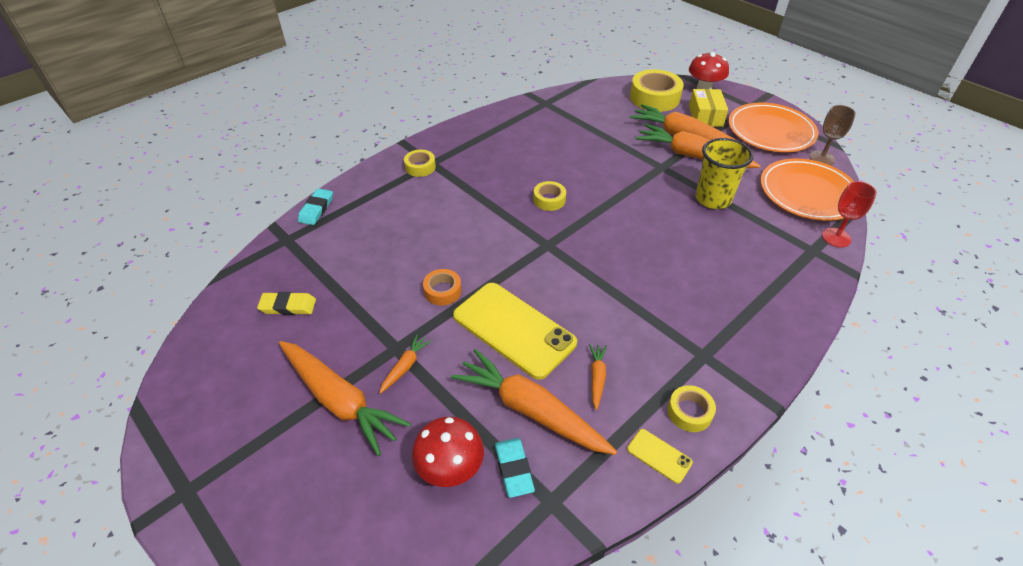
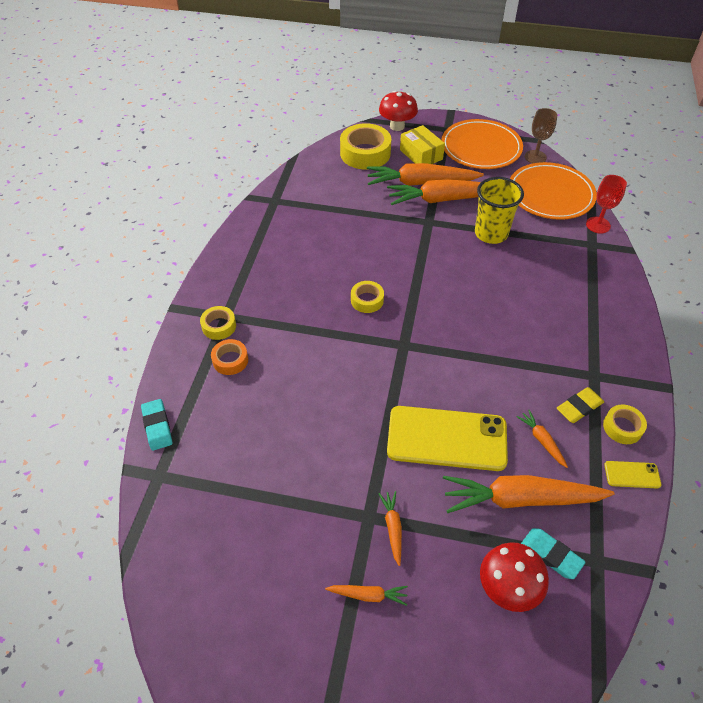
camera: 35 degrees left, 5 degrees up
yellow eraser [257,292,316,315] -> yellow eraser moved to [557,387,604,423]
orange carrot [279,341,411,456] -> orange carrot [325,585,408,606], size x0.45
orange tape [423,269,462,306] -> orange tape moved to [211,339,248,375]

